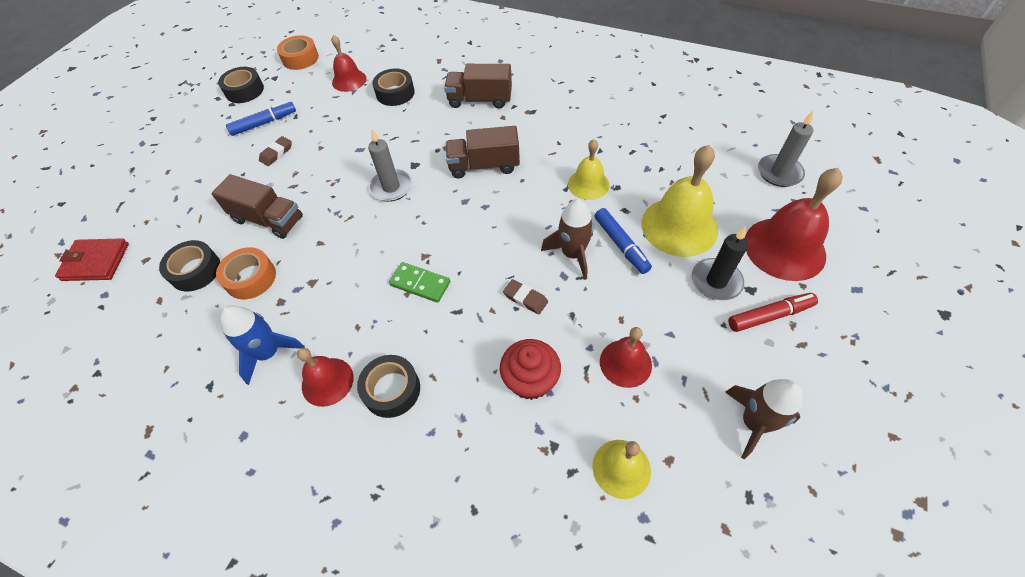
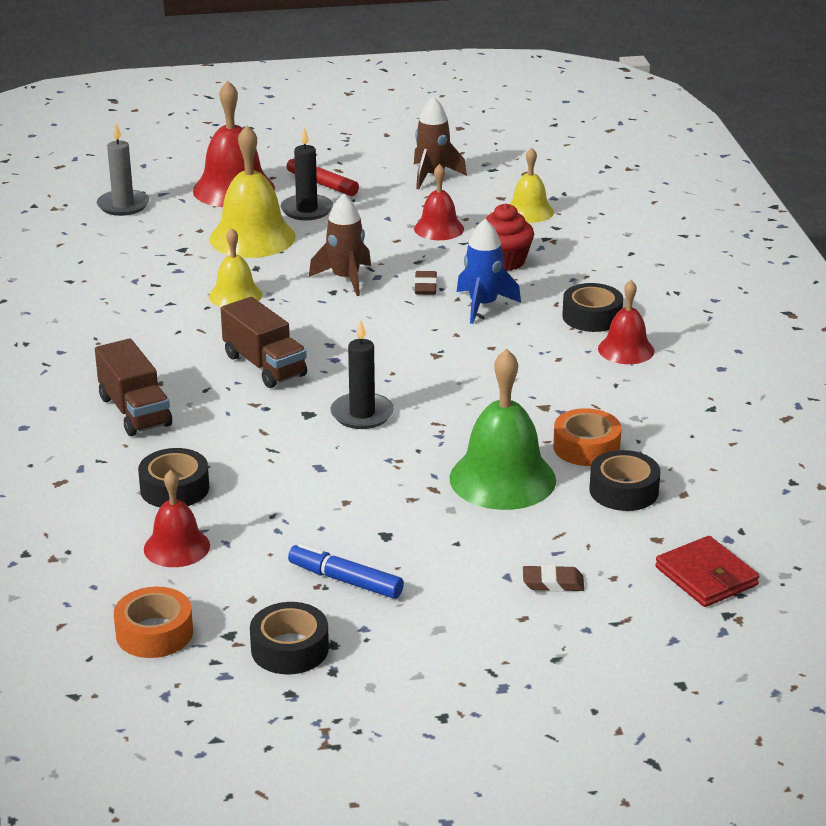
camera: 125 degrees left, 25 degrees down
brown truck [211,174,303,239] -> green bell [449,349,556,510]
blue rocket [220,305,305,385] -> blue rocket moved to [457,219,521,324]
brown eraser [259,136,292,166] -> brown eraser moved to [523,565,584,592]
grey candle [368,129,412,202] -> black candle [330,320,394,429]
green domino [389,262,450,303] -> none
blue marker [595,208,652,274] -> none

